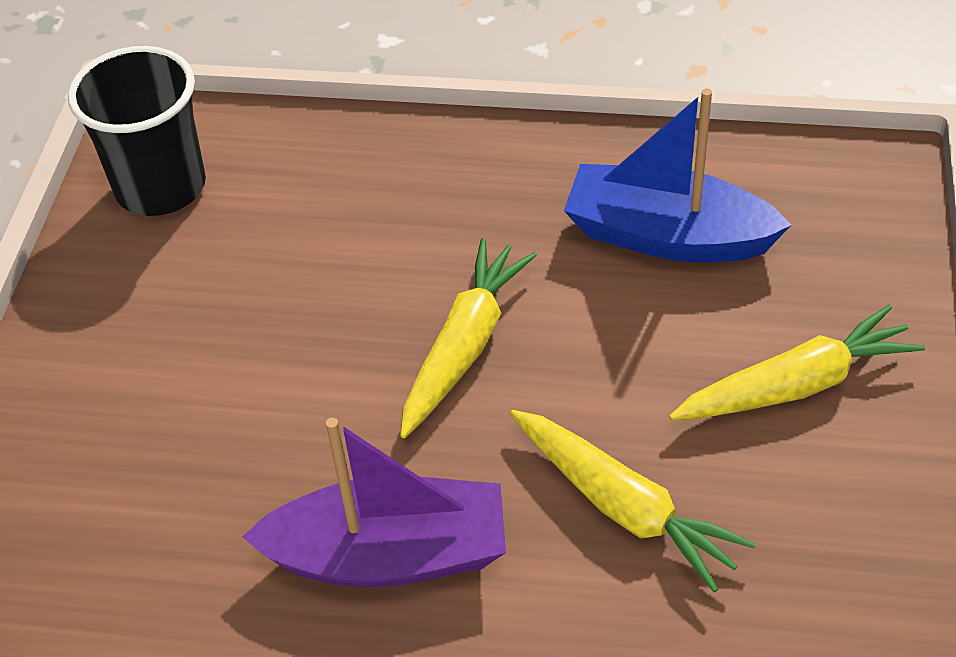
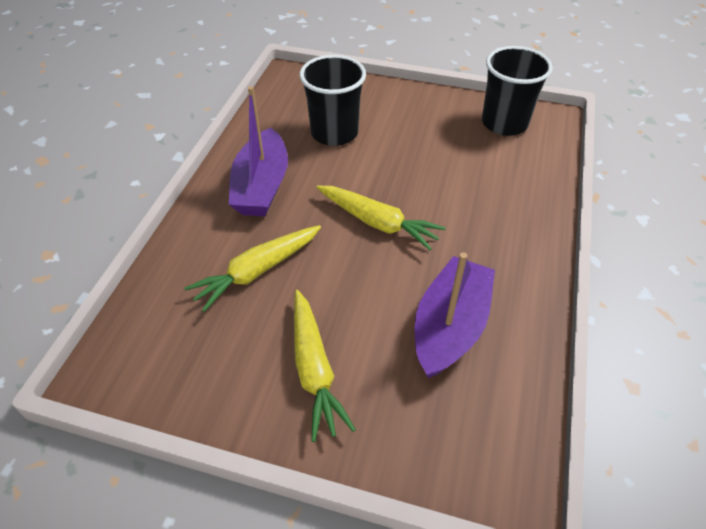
camera: 95 degrees right, 0 degrees up
blue boat [564,88,791,262] -> purple boat [415,252,495,378]
none -> black cup [300,55,366,146]

